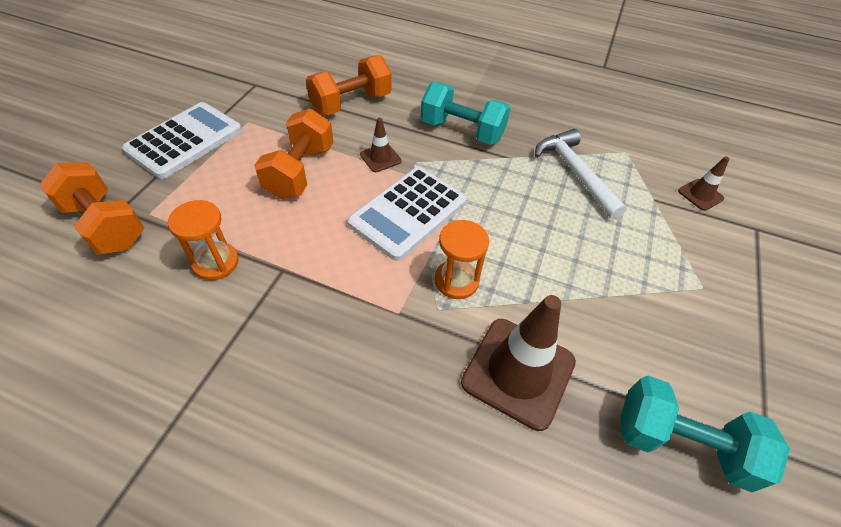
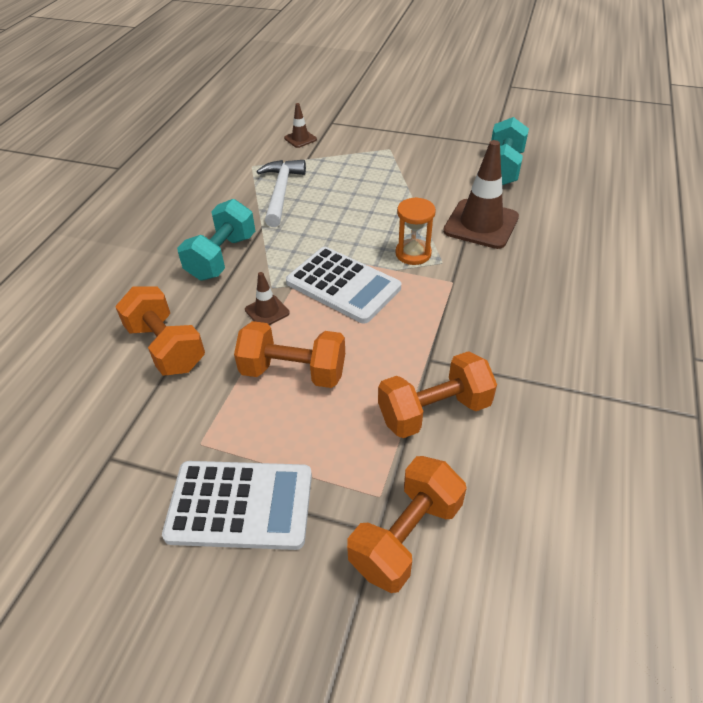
camera: 90 degrees left, 5 degrees down
white calculator [122,102,242,179] -> white calculator turned 150 degrees clockwise [162,461,312,550]
orange hourglass [168,200,239,280] -> orange dumbbell [378,351,497,438]
white hammer [535,129,627,220] -> white hammer turned 120 degrees clockwise [257,160,306,227]

